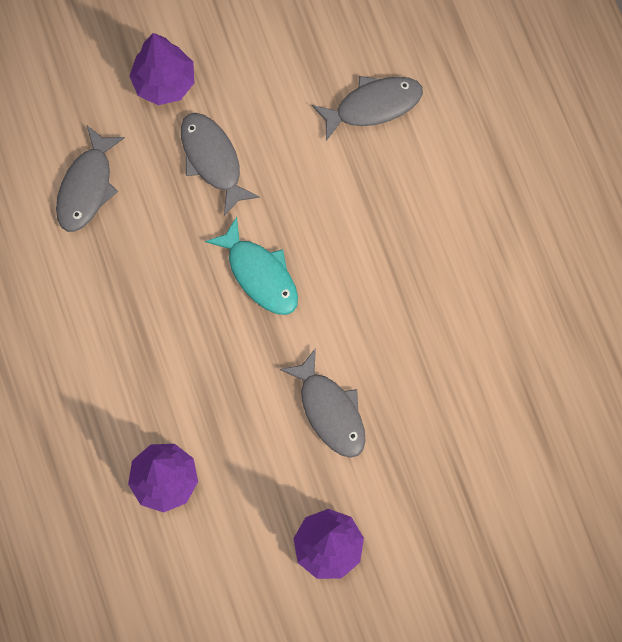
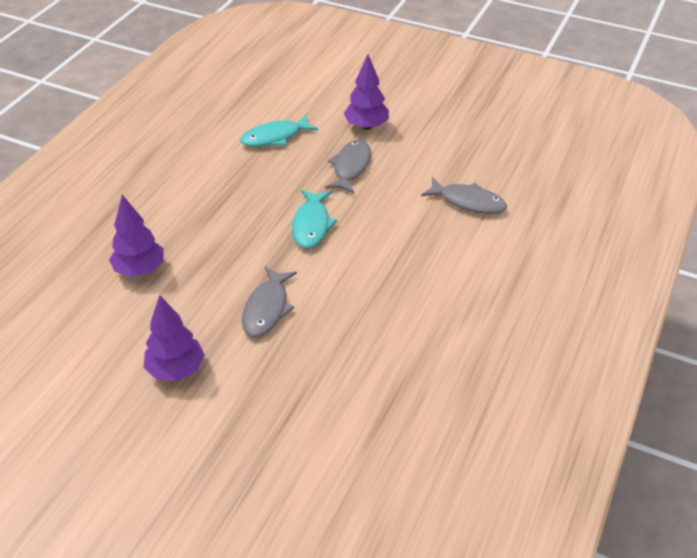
camera: 45 degrees right, 30 degrees down
grey fish [56,126,125,232] -> turquoise fish [240,114,318,147]

